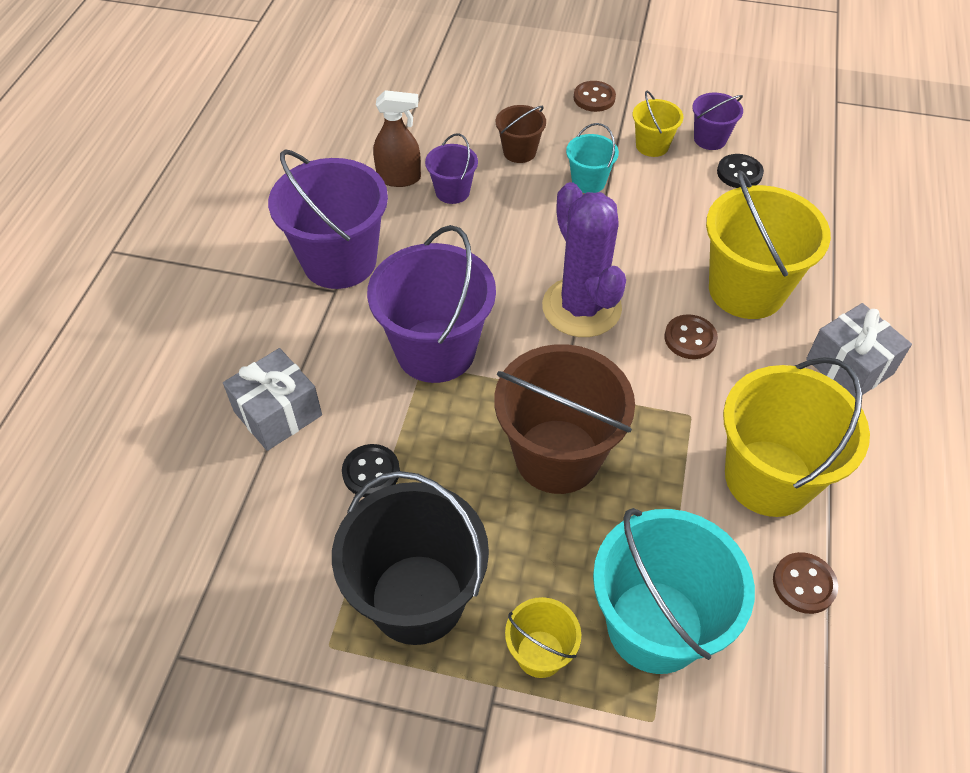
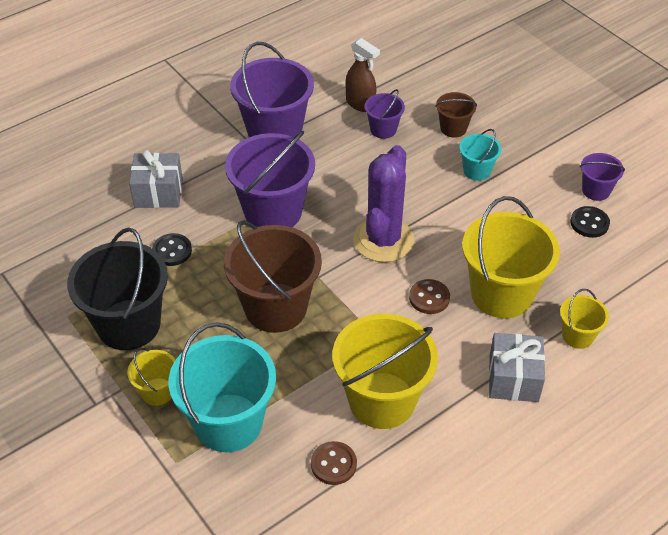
camera: 40 degrees right, 5 degrees down
brown button [574,81,616,112] -> none
yellow bucket [633,91,683,157] -> yellow bucket moved to [560,289,609,349]

